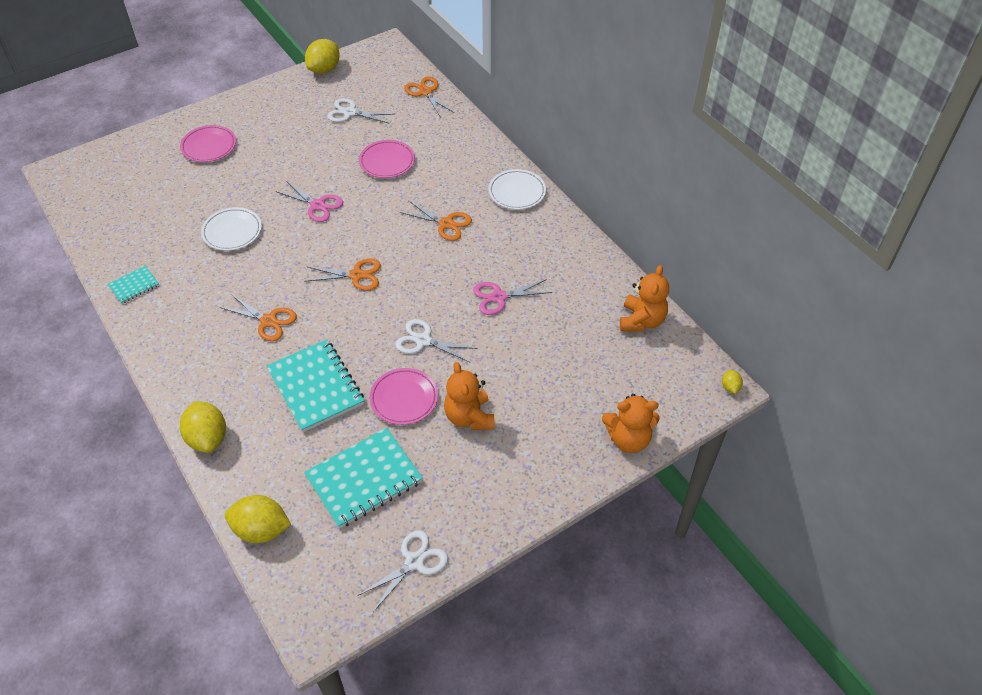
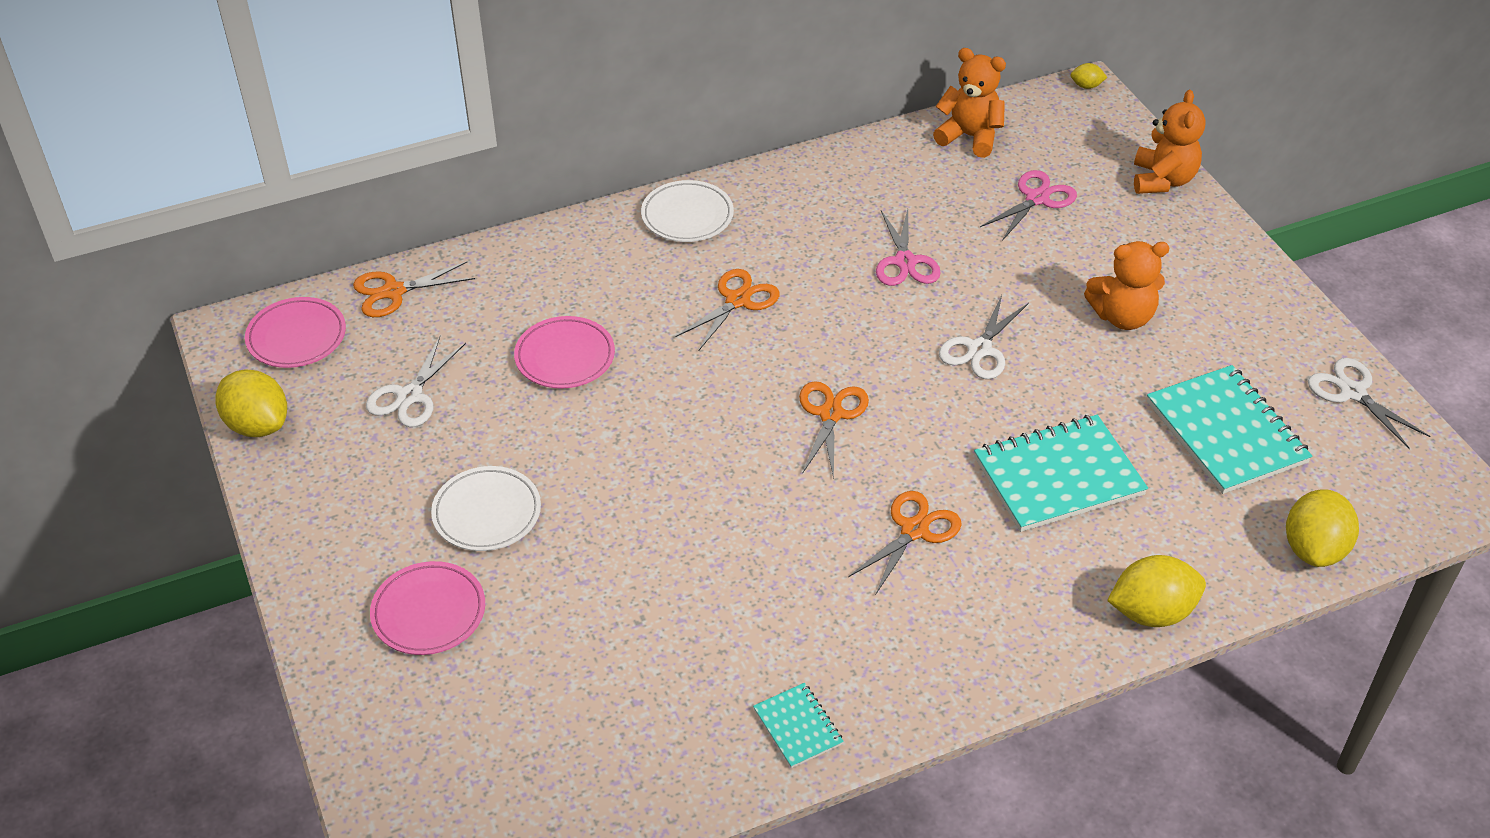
camera: 80 degrees left, 5 degrees down
white plate [201,207,262,251] -> white plate moved to [431,466,541,551]
pink scissors [275,181,343,222] -> pink scissors moved to [980,170,1077,241]
pink plate [369,368,438,425] -> pink plate moved to [245,297,346,368]

